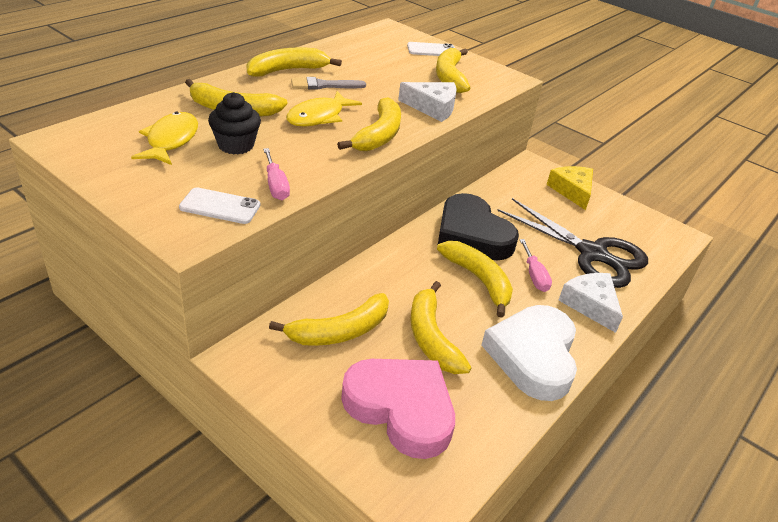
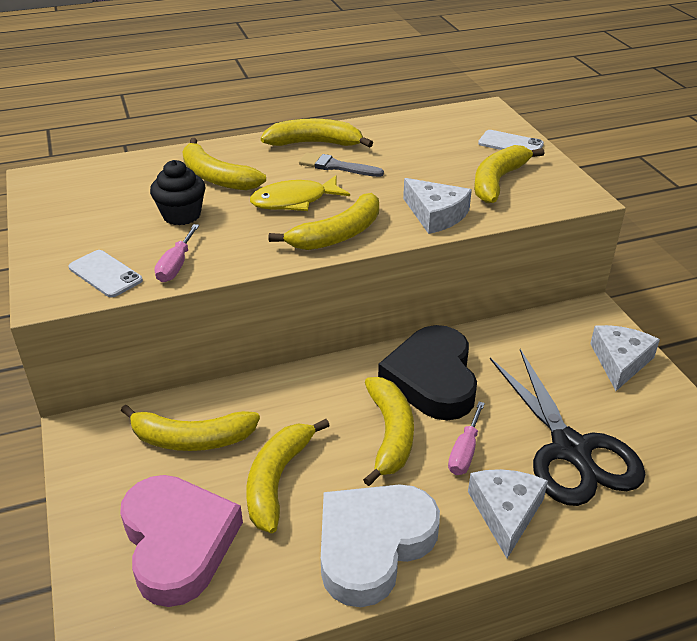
camera: 35 degrees right, 0 degrees up
yellow fish [131,112,198,165] -> none
yellow cheese [547,166,593,210] -> white cheese [590,325,660,391]

